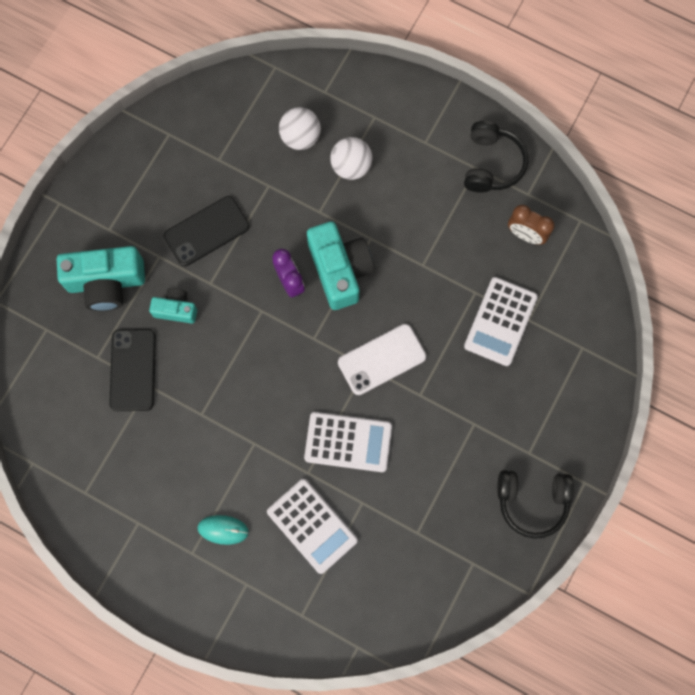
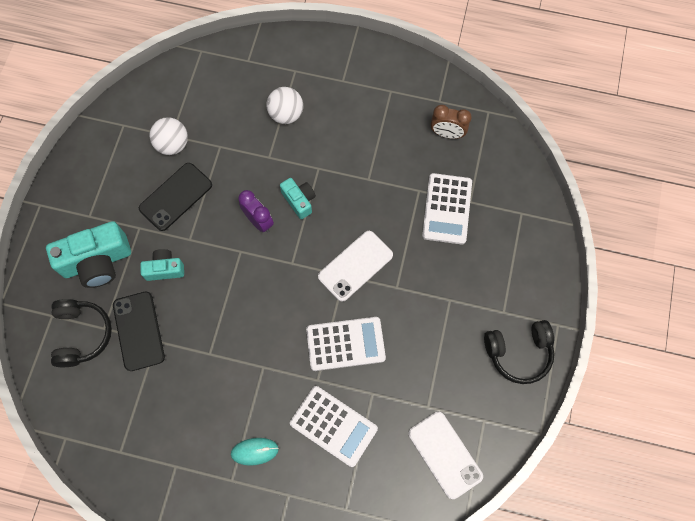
camera: 15 degrees left, 5 degrees down
white ball [279,107,321,150] -> white ball moved to [149,117,188,155]
turquoise camera [307,221,374,310] -> turquoise camera [280,178,316,219], size x0.55
black headphones [464,121,528,193] -> black headphones moved to [51,299,112,367]
none -> white phone [408,412,483,499]

